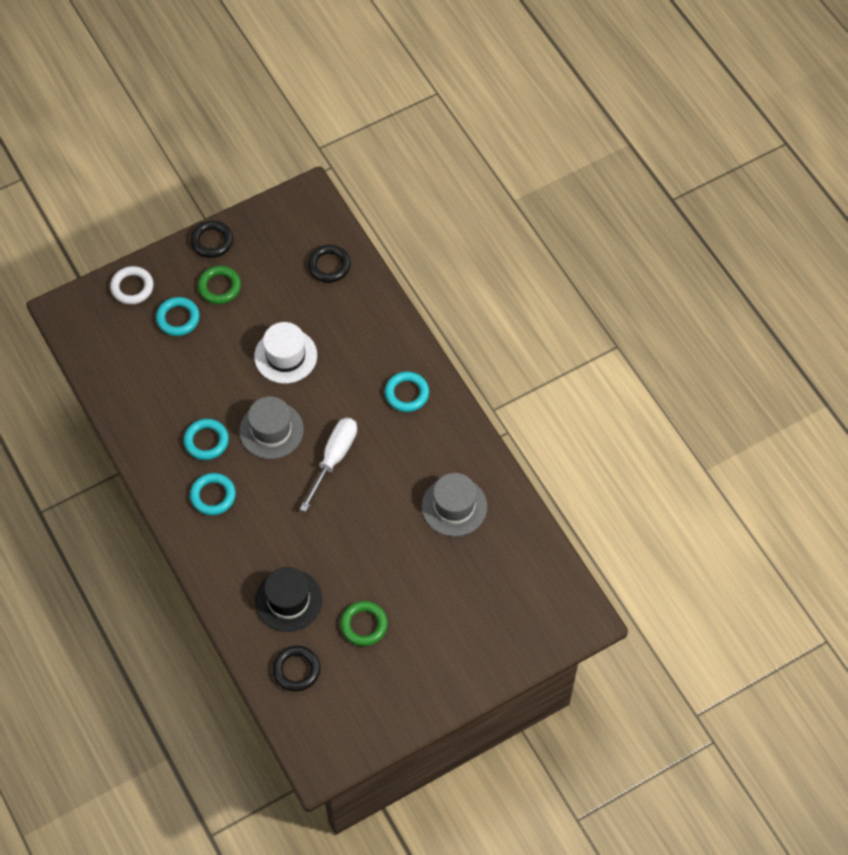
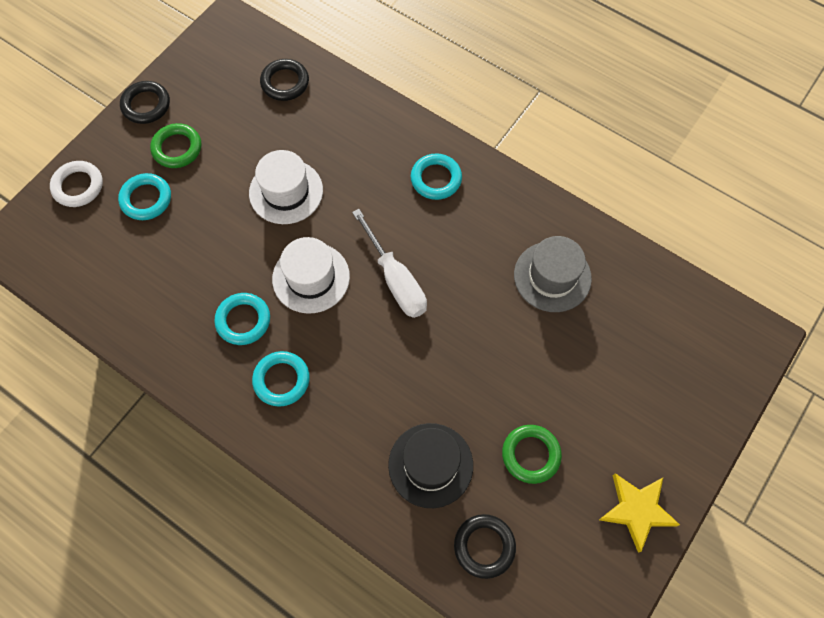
camera: 25 degrees left, 5 degrees up
grey hat [239,396,304,459] -> white hat [272,237,350,314]
white screwdriver [300,418,357,512] -> white screwdriver turned 150 degrees clockwise [352,209,427,318]
none -> yellow star [599,473,680,553]

